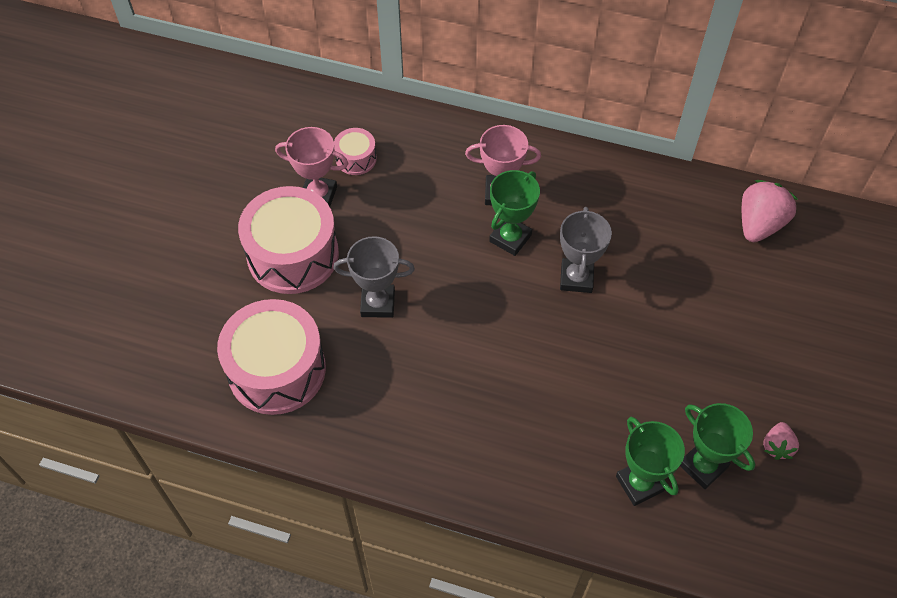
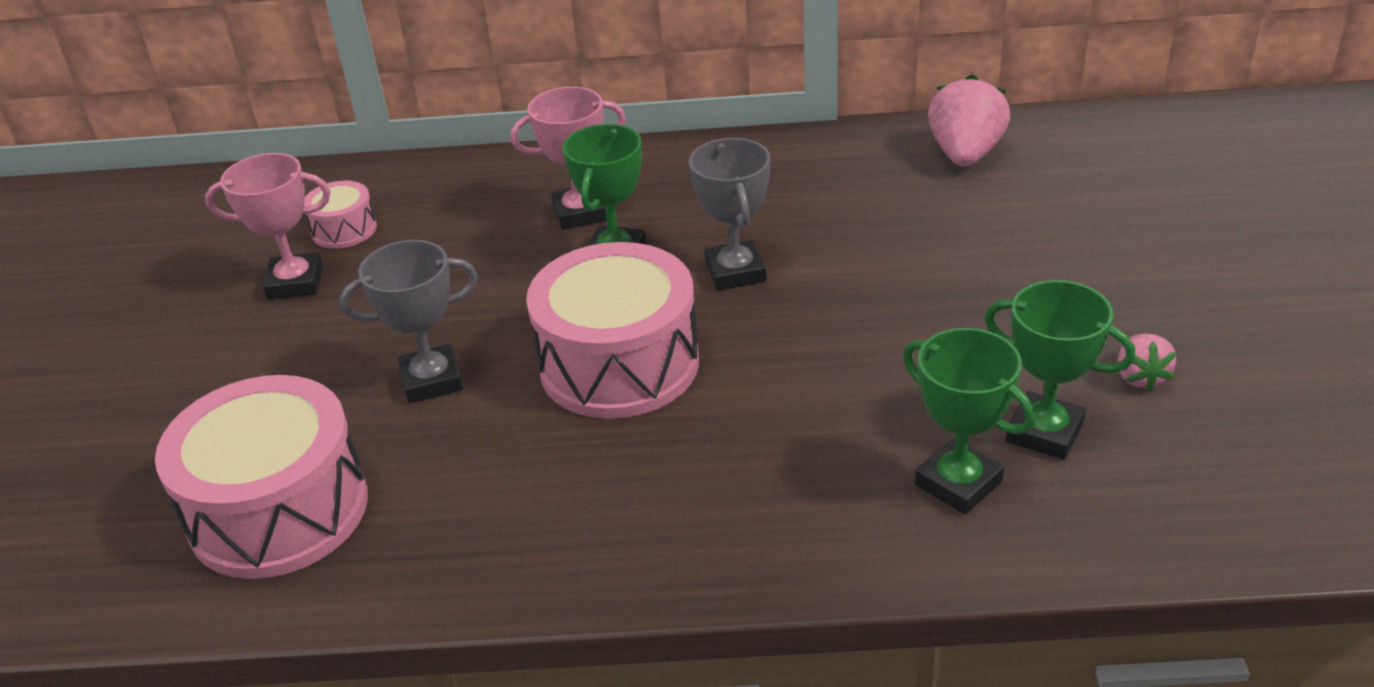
camera: 15 degrees left, 20 degrees down
pink drum [238,186,339,294] -> pink drum moved to [526,242,699,419]

